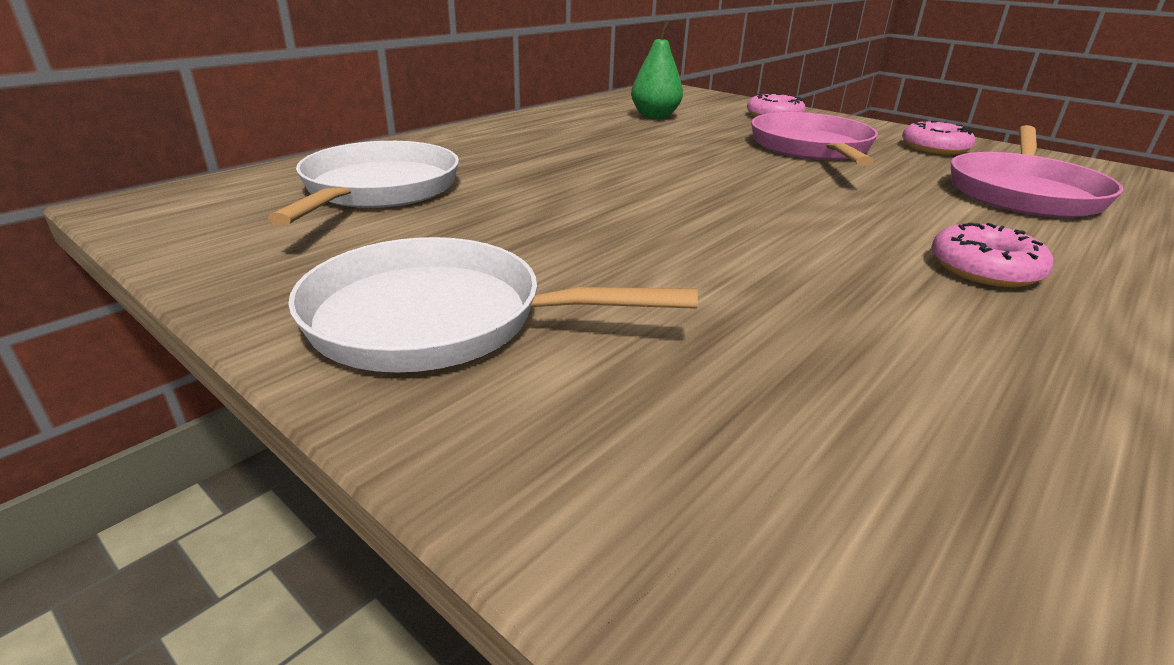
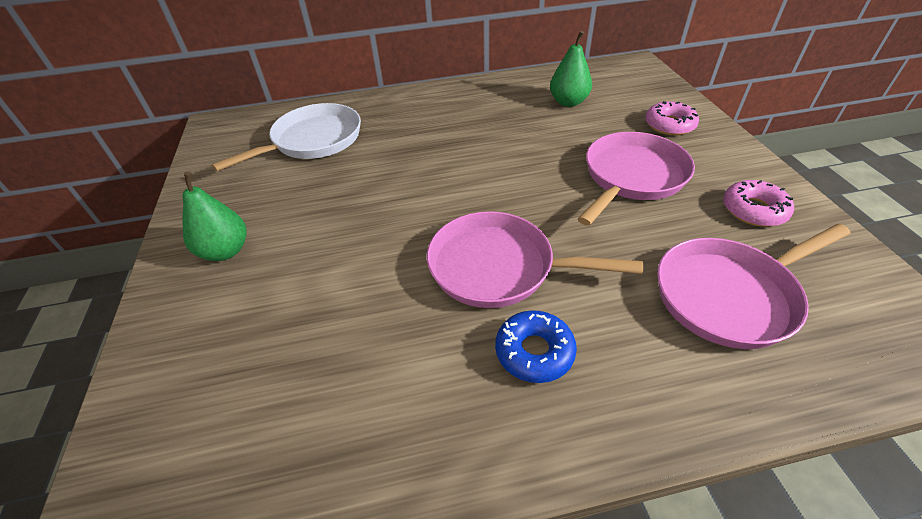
camera: 40 degrees right, 15 degrees up
white pan [288,237,698,372] -> green pear [182,172,247,261]
pink donut [931,222,1053,287] -> blue donut [495,310,577,383]
none -> pink pan [427,211,643,308]

